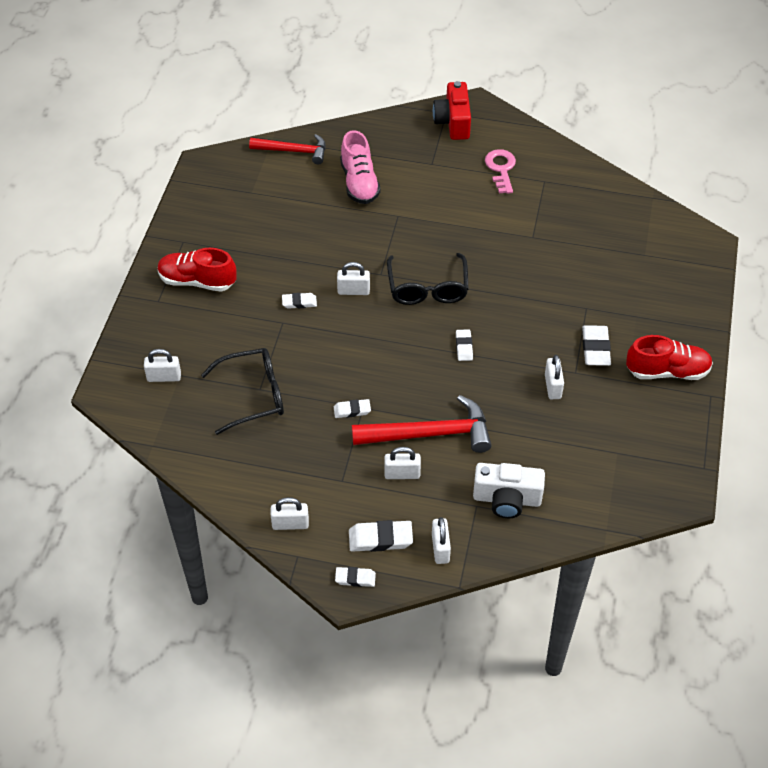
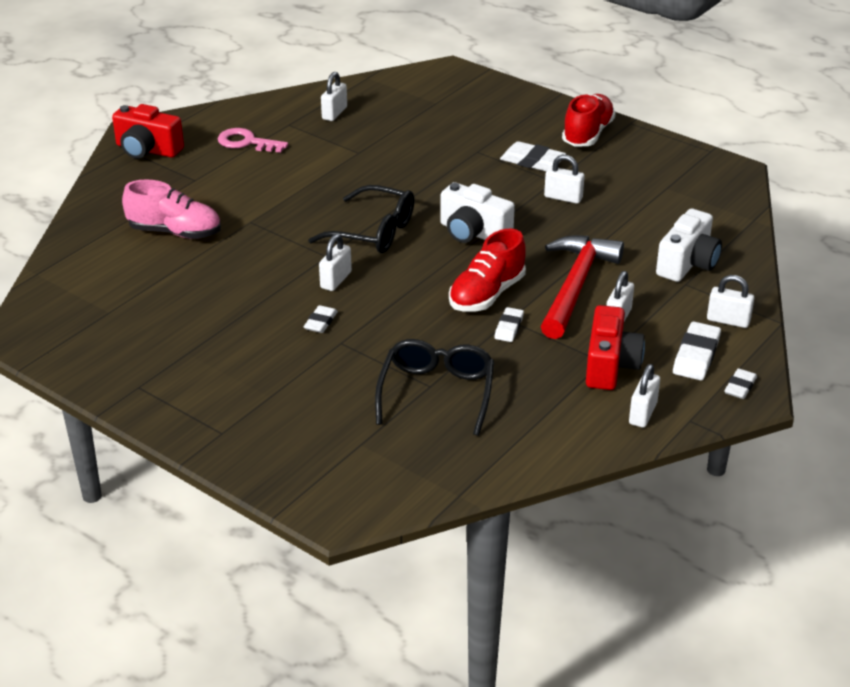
camera: 65 degrees left, 15 degrees down
white padlock [144,349,181,382] -> white padlock moved to [321,72,347,121]
red shoe [158,248,237,292] -> red shoe moved to [449,229,526,312]
red hammer [249,134,326,165] -> none
white eraser [456,329,473,361] -> white camera [440,182,515,243]
none -> red camera [586,305,645,390]

